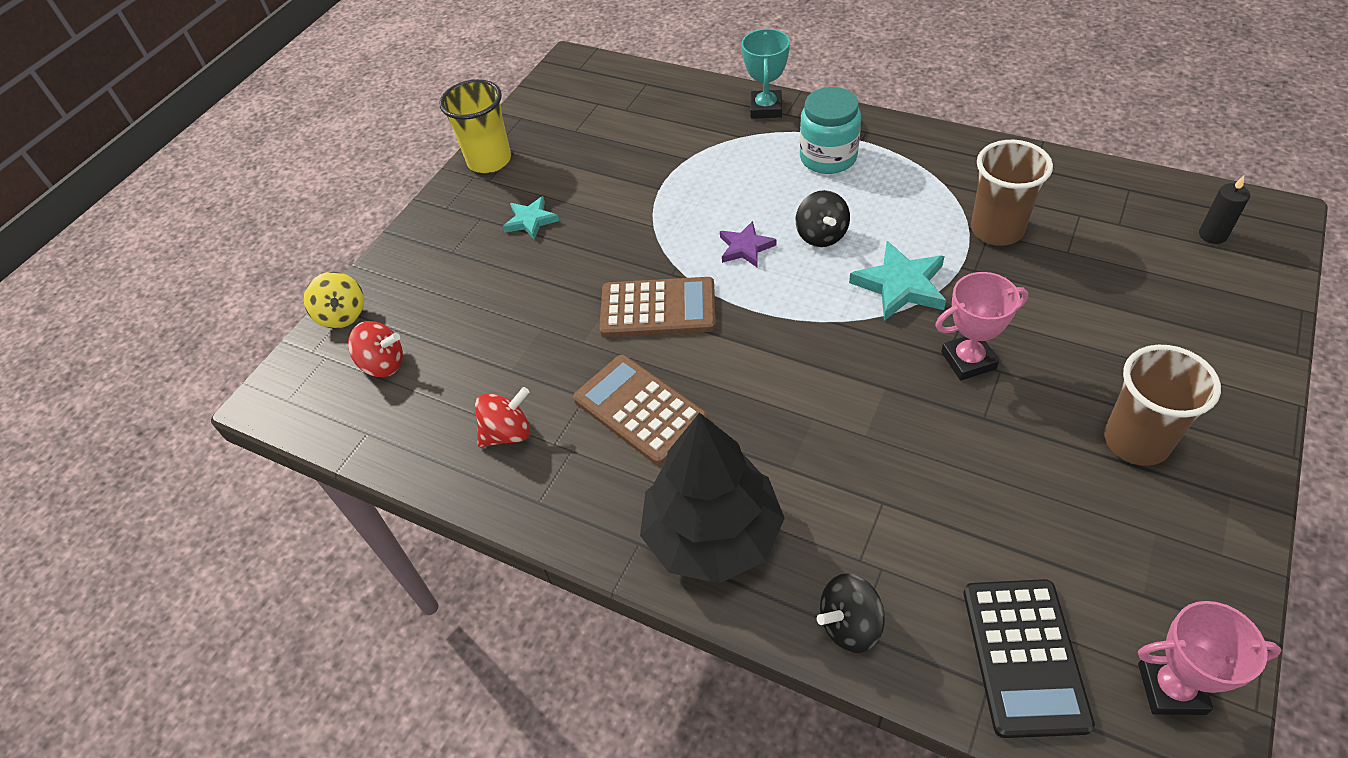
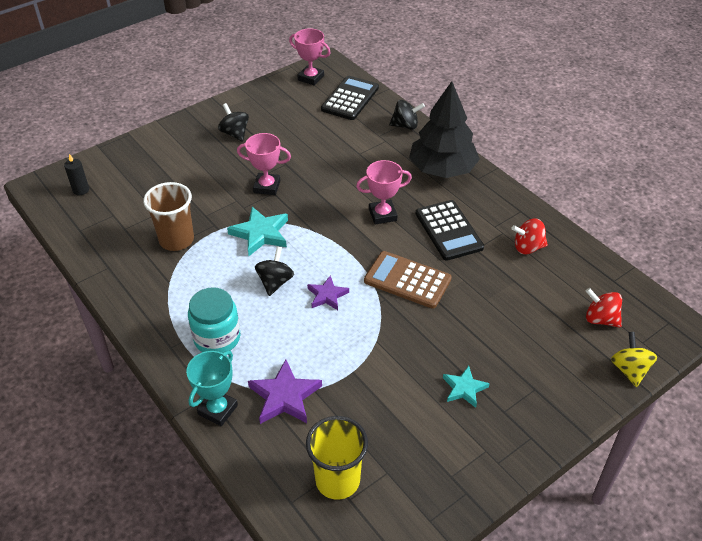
camera: 160 degrees left, 5 degrees down
yellow cup [439,79,511,173] -> yellow cup moved to [306,416,368,500]
brown calculator [573,355,708,465] -> black calculator [416,200,484,261]
brown cup [1104,345,1221,466] -> black spinning top [218,103,249,142]
none -> purple star [248,360,322,424]
none -> pink trophy [356,160,412,224]

